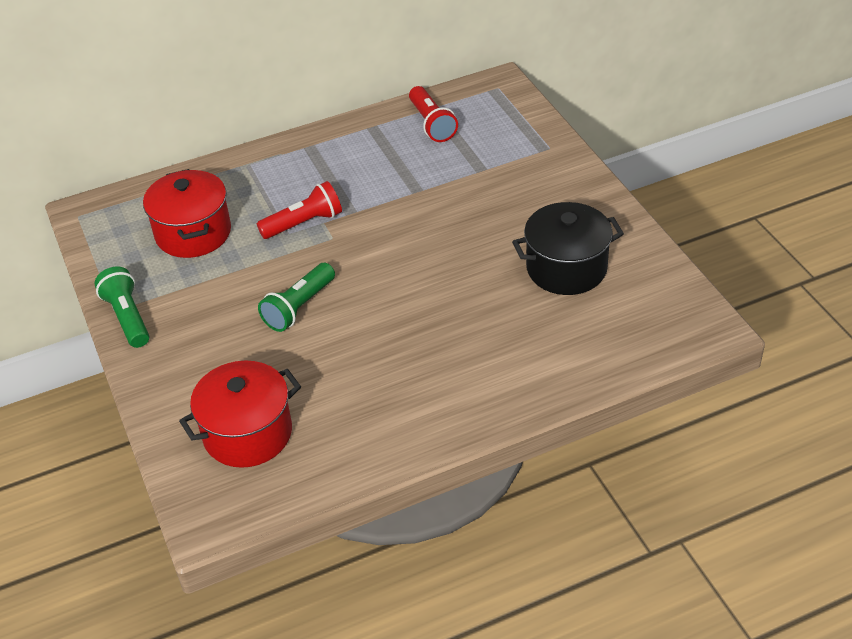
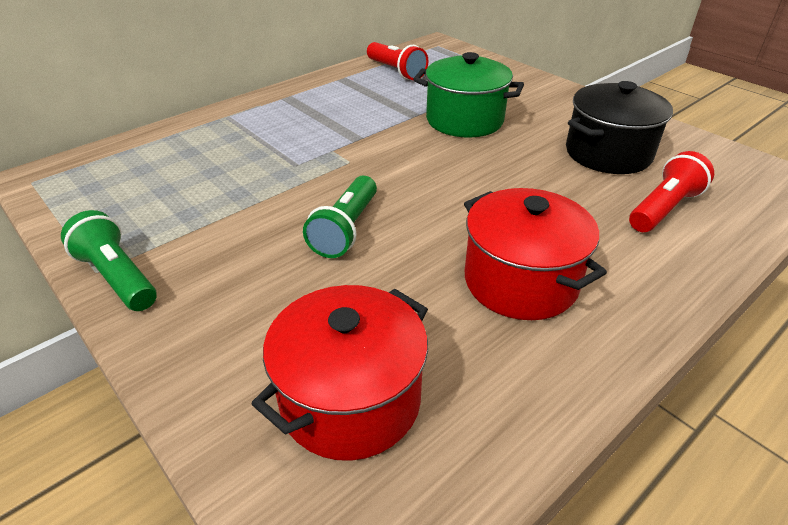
camera: 20 degrees left, 5 degrees down
red pot [143,169,231,258] -> red pot moved to [464,188,607,320]
red flashlight [257,181,342,239] -> red flashlight moved to [629,151,714,232]
none -> green pot [413,52,524,138]

